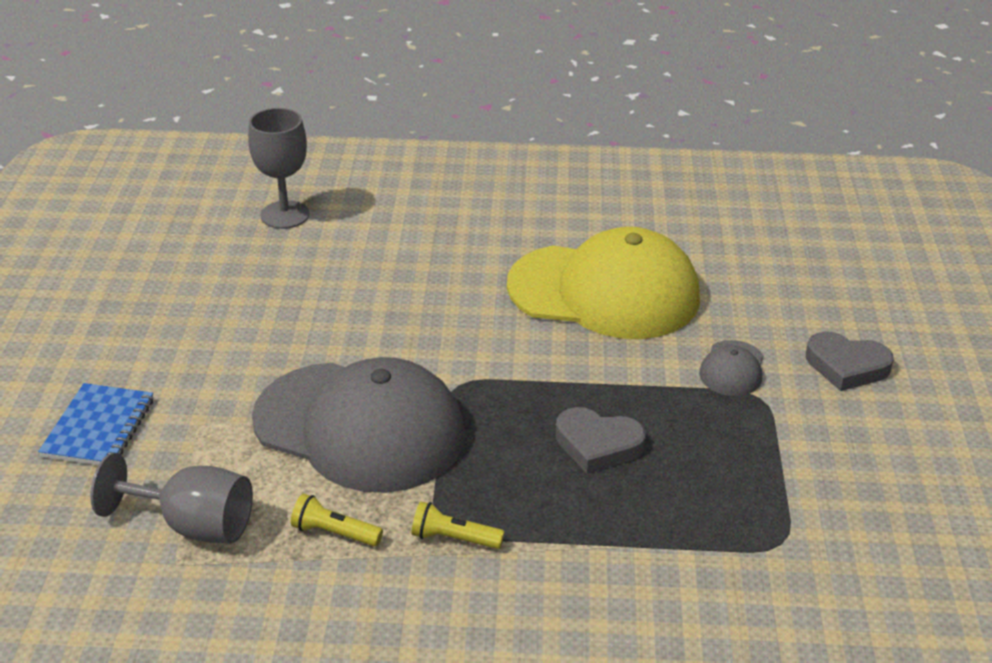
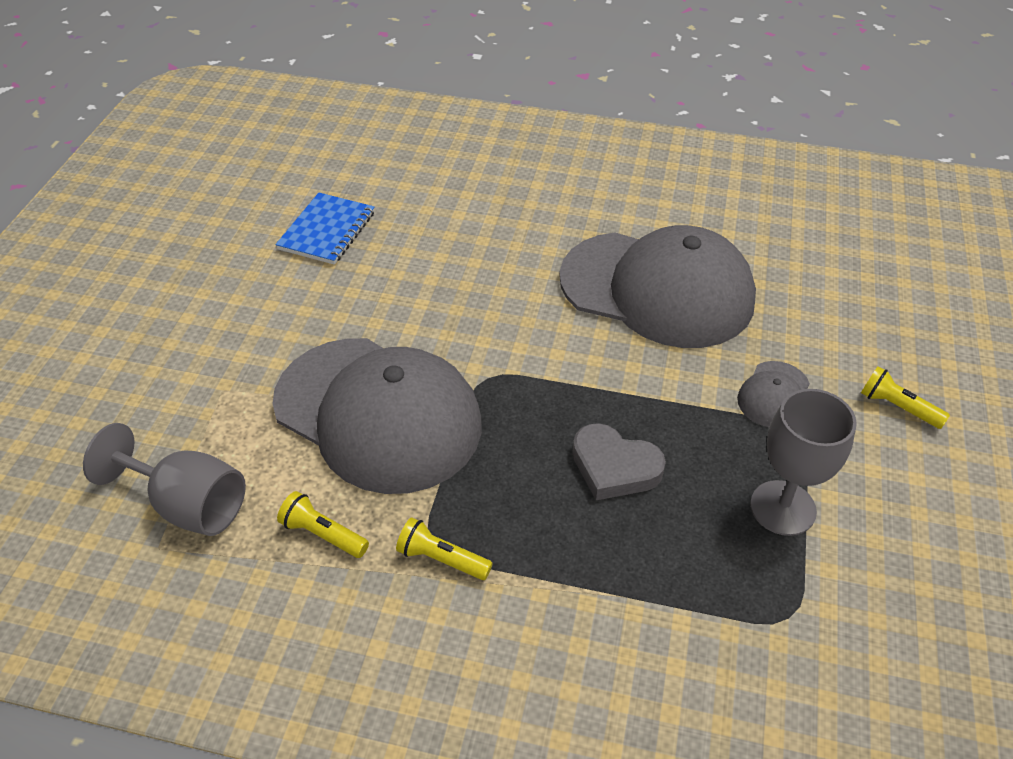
camera: 10 degrees right, 10 degrees up
blue notebook [38,383,153,465] -> blue notebook moved to [275,193,375,265]
grey goblet [248,108,309,229] -> grey goblet moved to [750,389,857,536]
yellow cap [507,227,700,339] -> grey cap [559,225,756,348]
grey heart [806,331,894,391] -> yellow flashlight [861,366,950,429]

